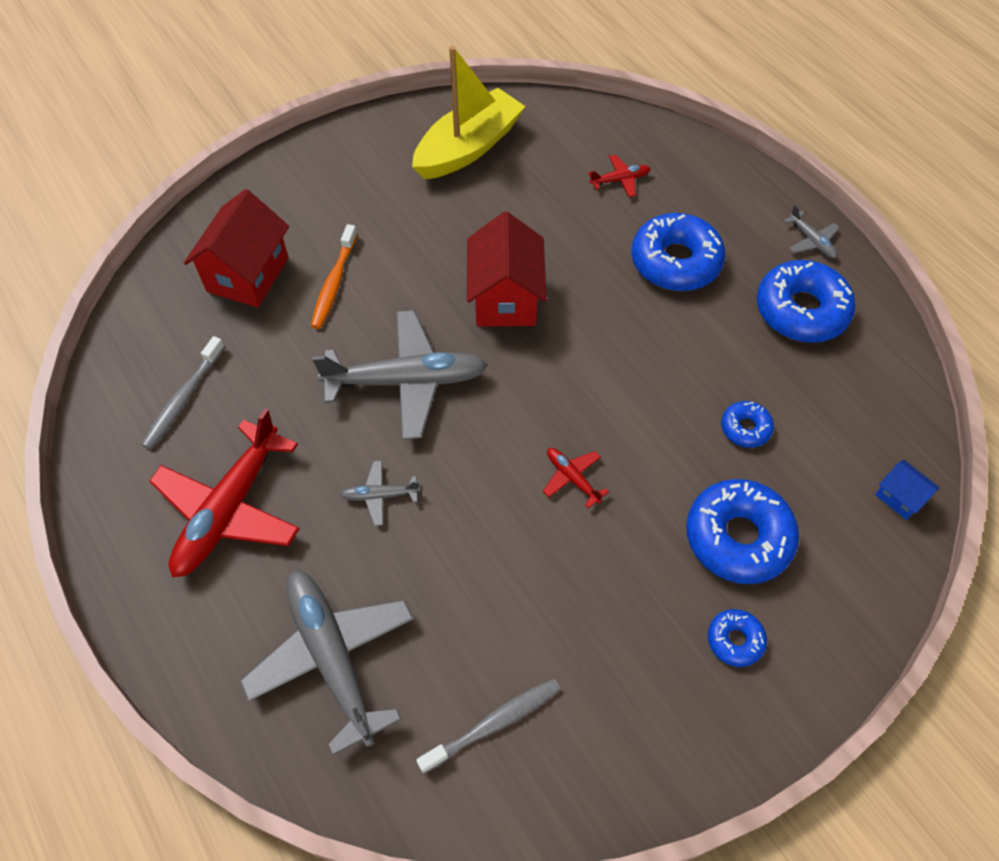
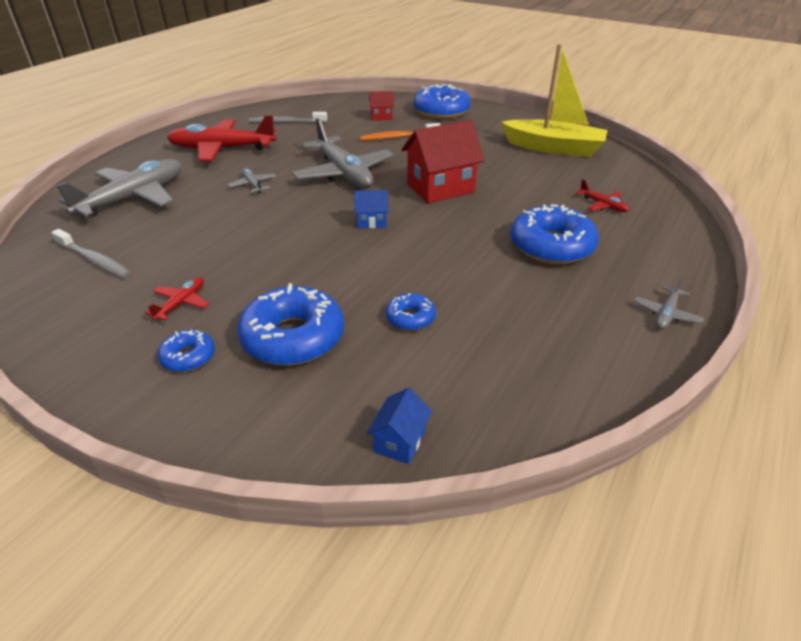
camera: 65 degrees right, 20 degrees down
red house [184,189,289,307] -> red house [369,91,394,120], size x0.49
red plane [543,448,609,508] -> red plane moved to [145,277,209,321]
blue donut [757,260,856,343] -> blue donut moved to [414,84,471,119]
none -> blue house [354,190,388,228]

